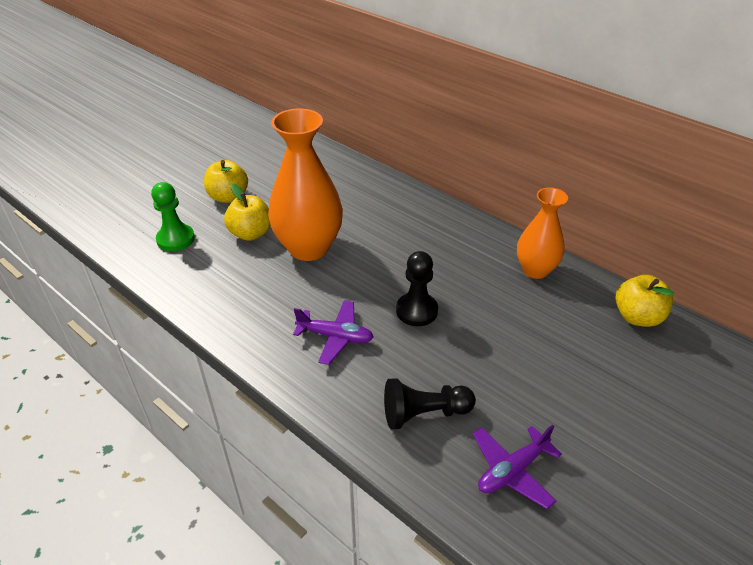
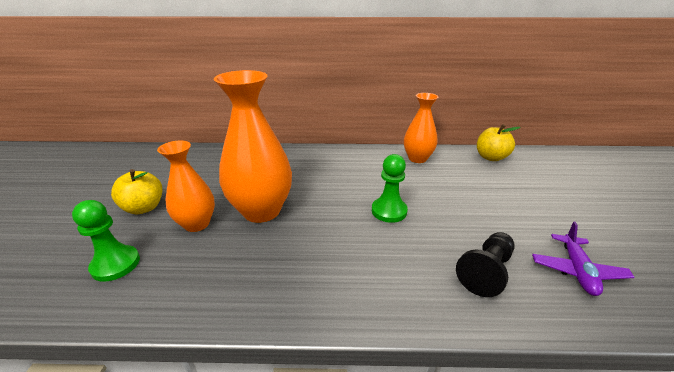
camera: 40 degrees left, 10 degrees down
yellow apple [224,184,271,241] -> orange vase [157,140,215,232]
purple plane [293,300,374,365] -> none
black pawn [396,251,438,326] -> green pawn [372,154,408,223]

